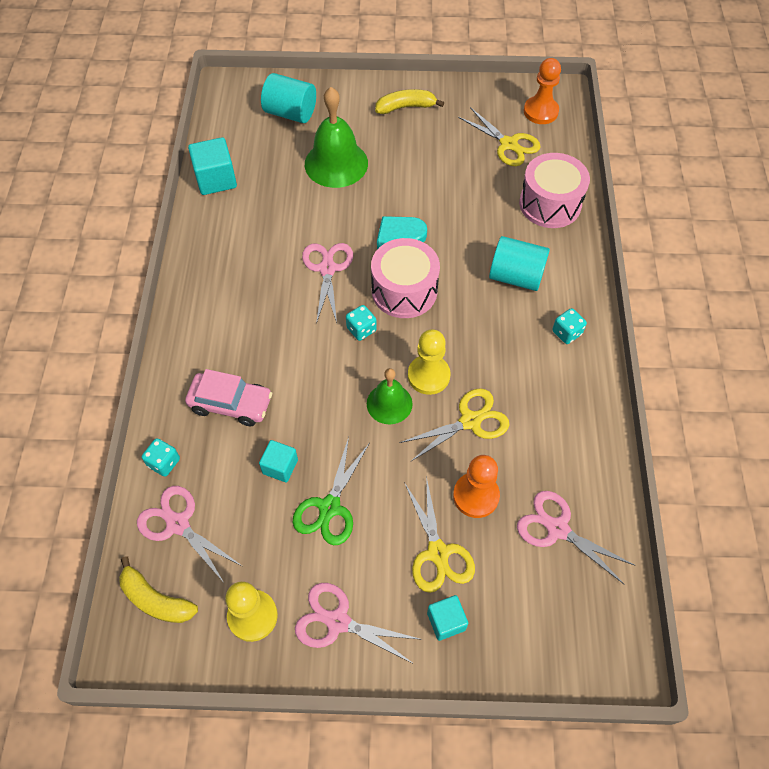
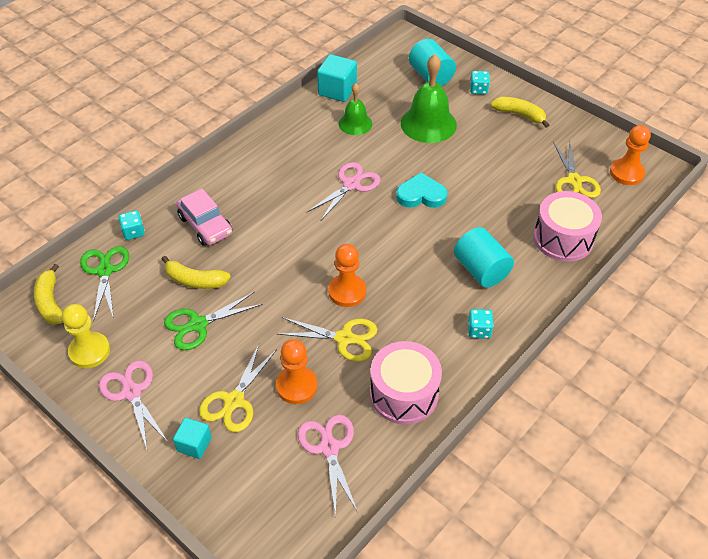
camera: 40 degrees right, 10 degrees down
pink scissors [137,486,242,584] -> green scissors [80,246,129,321]
turquoise cube [259,440,298,483] -> yellow banana [162,256,231,289]
turquoise dice [346,305,377,341] -> turquoise dice moved to [470,71,490,95]
green bell [367,368,413,424] -> green bell moved to [339,83,372,135]
pink drum [371,238,440,318] -> pink drum moved to [370,341,442,425]
yellow pawn [408,329,451,395] -> orange pawn [328,244,366,307]

